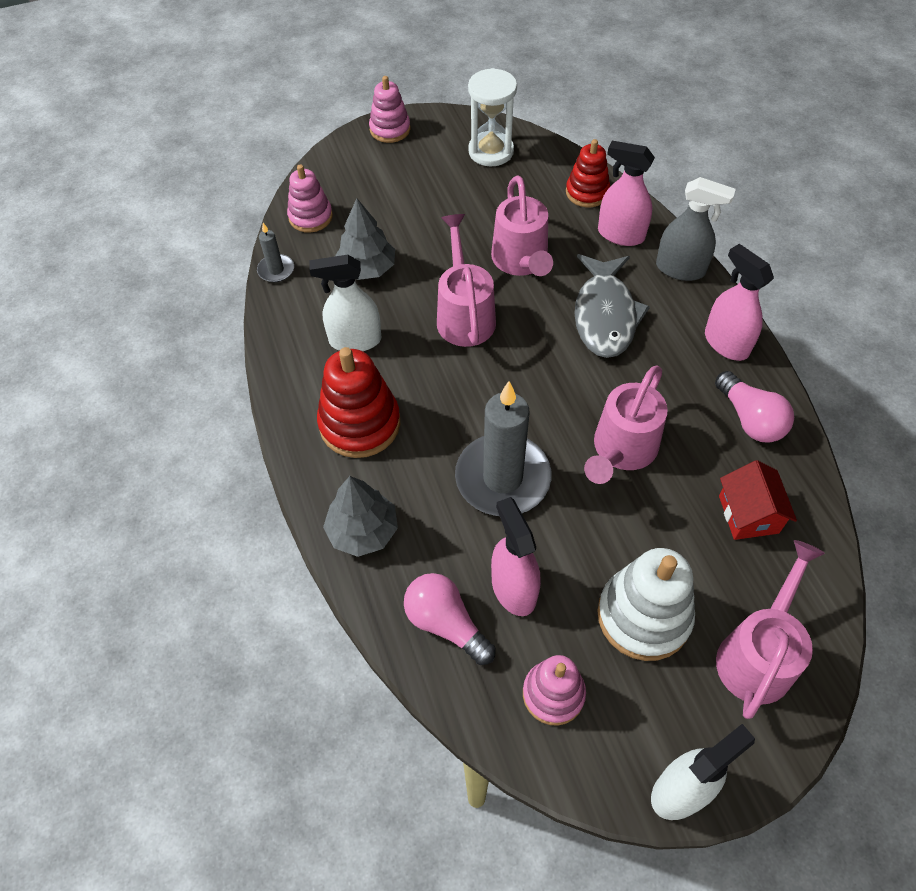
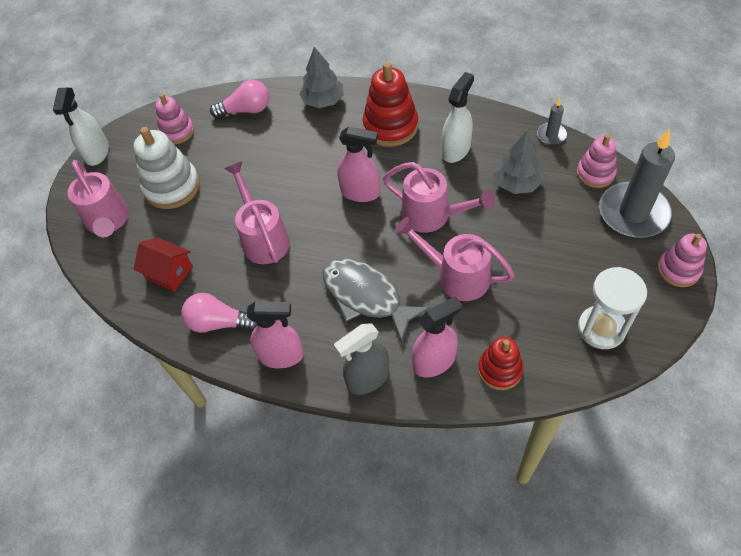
camera: 130 degrees right, 0 degrees up
grey candle [455,381,551,516] -> grey candle moved to [599,129,675,238]
pink spray bottle [491,497,541,616] -> pink spray bottle moved to [337,126,380,202]

